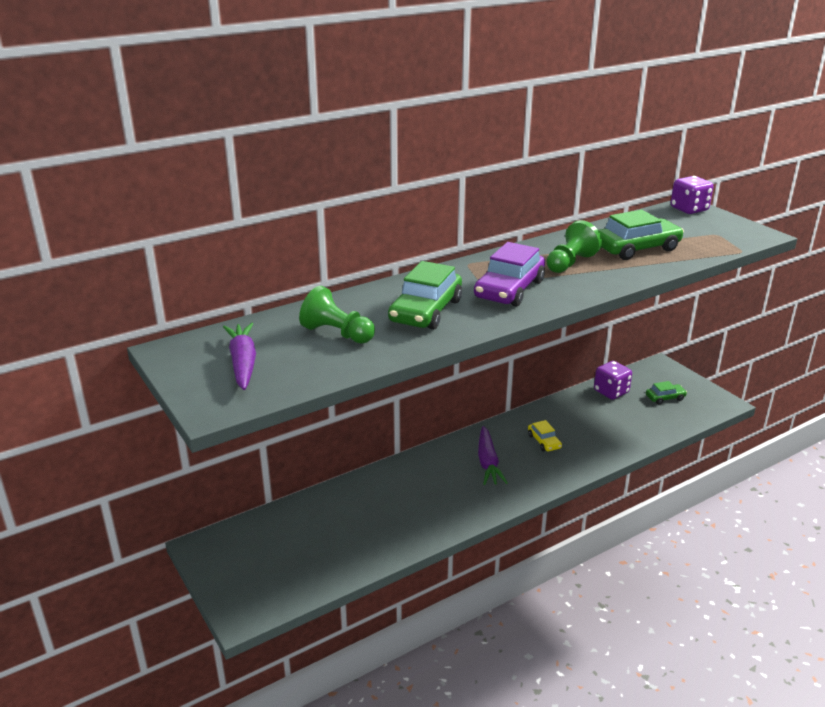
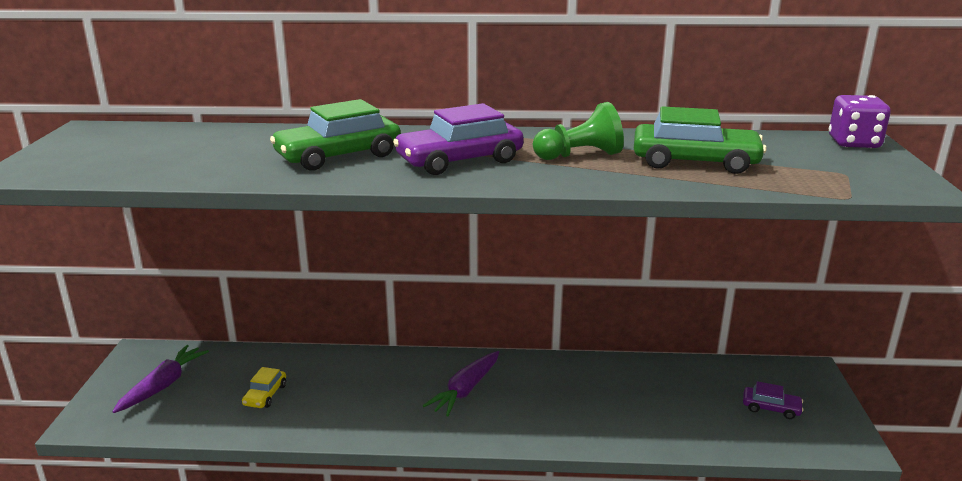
camera: 35 degrees right, 5 degrees down
purple carrot [223,323,256,390] -> purple carrot moved to [112,345,209,413]
green pawn [299,286,375,344] -> none
yellow car [528,420,562,451] -> yellow car moved to [242,367,286,408]
purple dice [594,361,632,400] -> none
green car [646,381,687,405] -> purple car [743,381,804,419]

